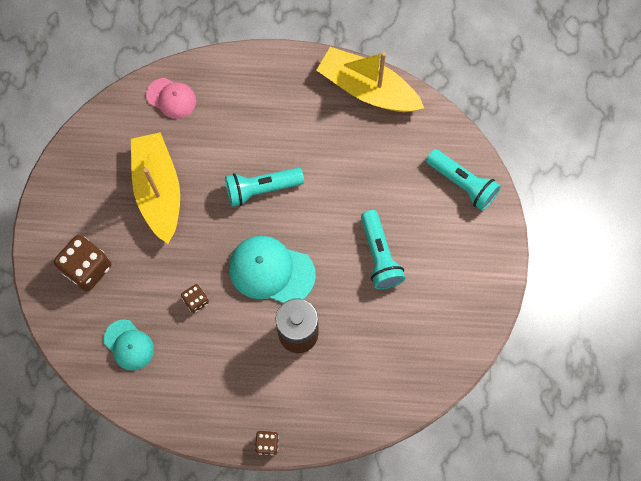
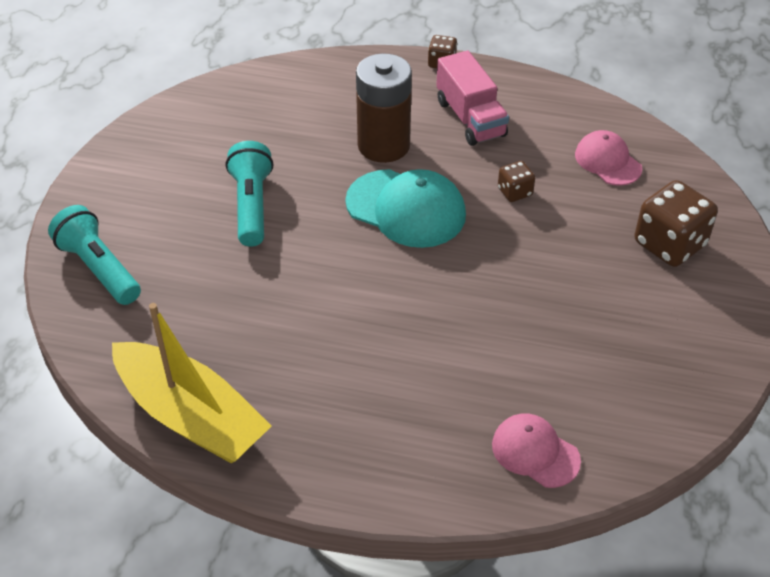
camera: 170 degrees left, 25 degrees down
turquoise cap [104,319,154,371] -> pink cap [575,130,642,186]
yellow boat [131,132,180,244] -> none
turquoise flashlight [225,168,304,207] -> none
none -> pink truck [436,50,509,146]

